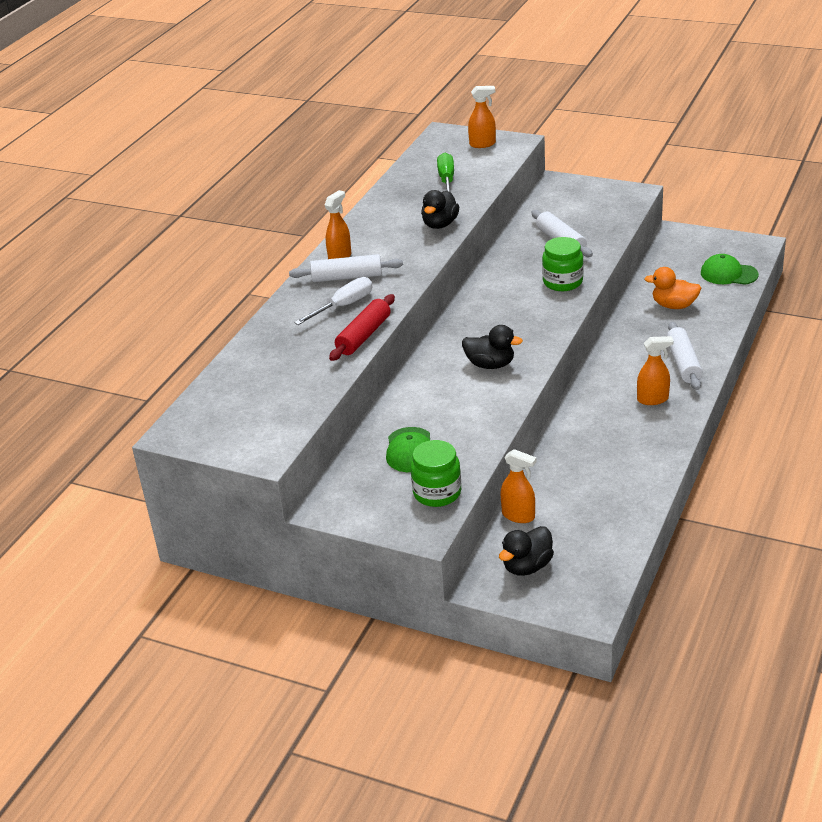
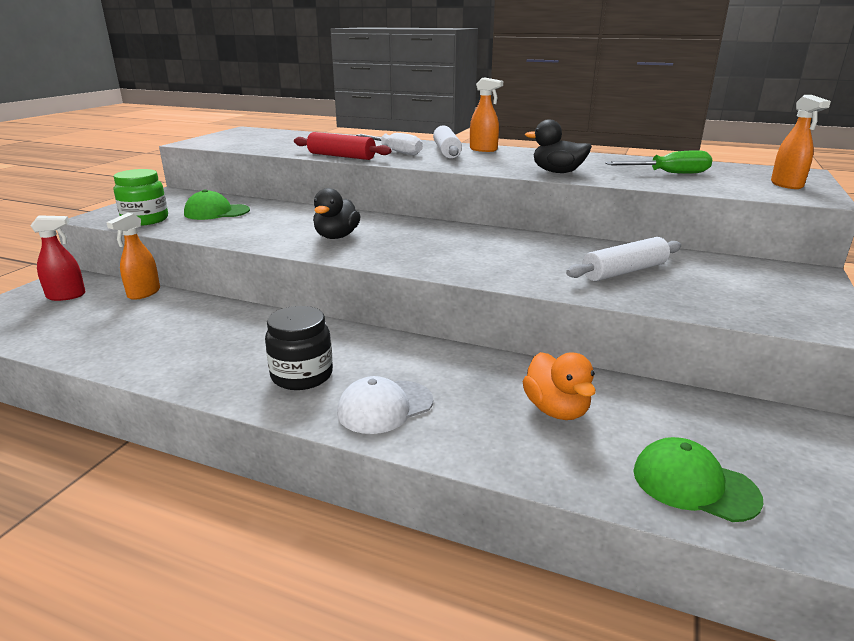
camera: 85 degrees right, 10 degrees down
black duck [499,526,554,576] -> red spray bottle [30,215,86,301]
green jar [542,237,583,291] -> none
orange spray bottle [637,336,674,405] -> black jar [265,306,333,390]
orange duck [644,267,701,309] -> orange duck turned 150 degrees clockwise [522,352,596,420]
white rolling pin [666,322,703,390] -> white cap [337,376,433,434]
green cap [701,254,759,285] -> green cap turned 75 degrees counterclockwise [634,437,763,522]

